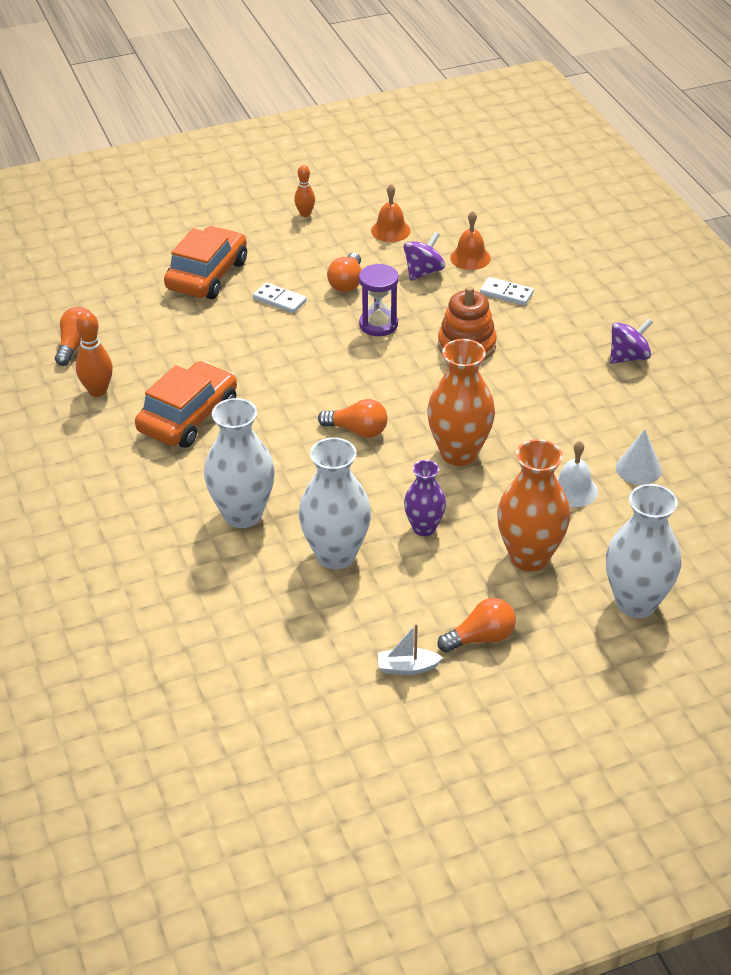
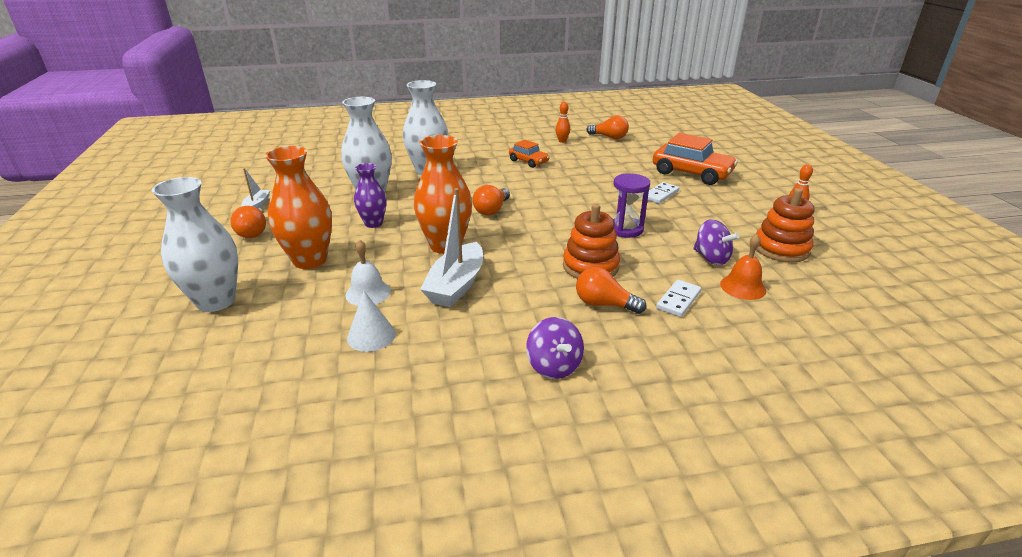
camera: 100 degrees right, 10 degrees down
orange bowling pin [76,311,113,397] -> orange bowling pin [556,102,570,143], size x0.66
orange car [135,361,237,448] -> orange car [509,140,550,168], size x0.56
orange light bulb [327,252,361,292] -> orange light bulb moved to [576,267,646,314]
orange bell [371,184,411,242] -> orange stacking toy [756,188,814,263]
none -> white boat [420,188,483,307]

